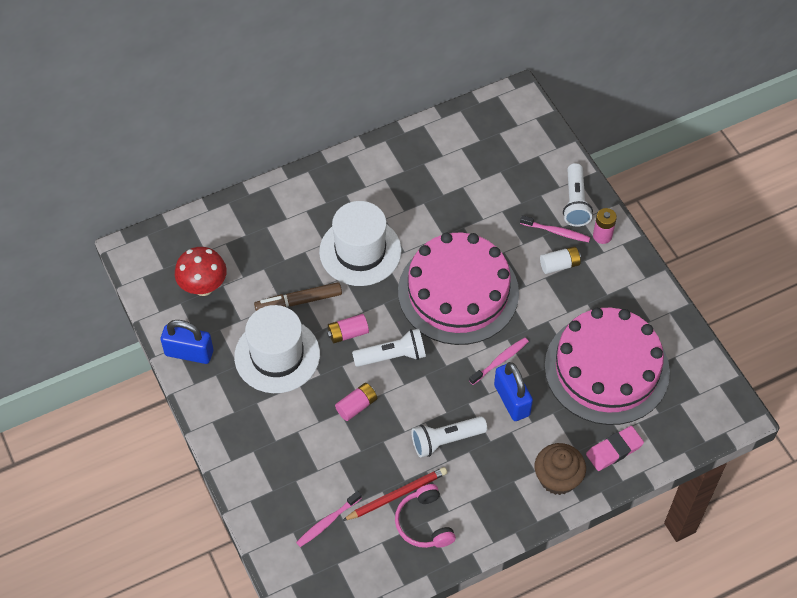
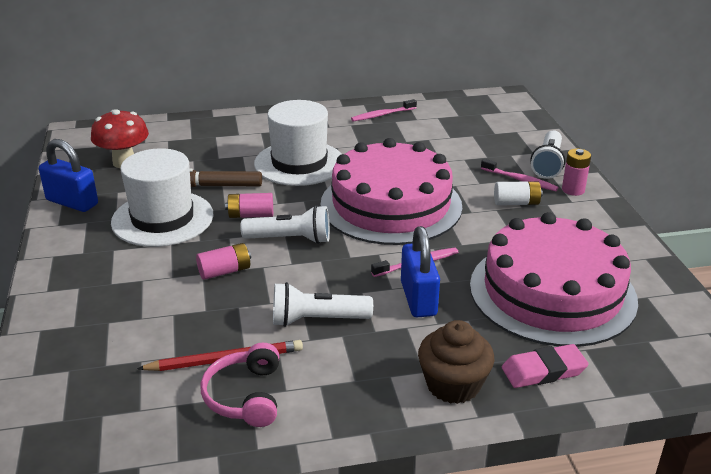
camera: 15 degrees right, 25 degrees down
pink toothbrush [296,491,362,547] -> pink toothbrush moved to [351,99,417,121]

